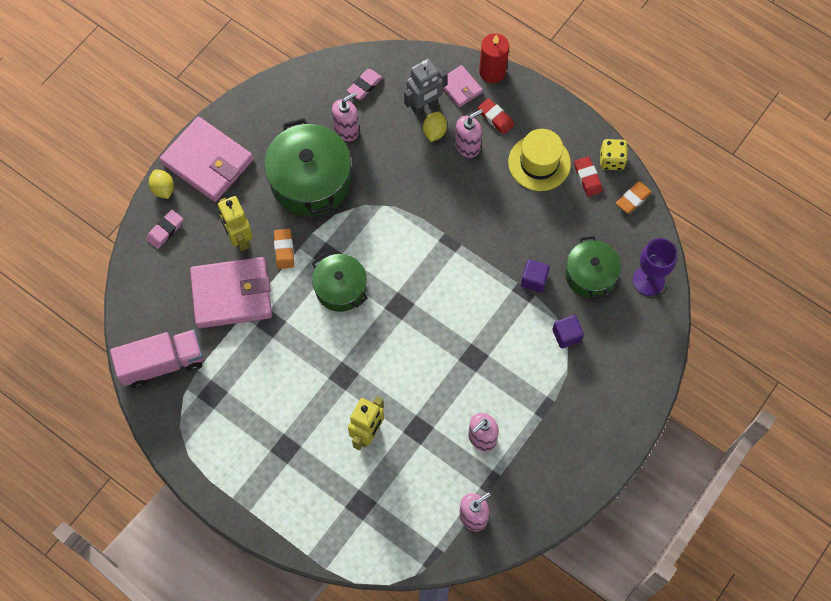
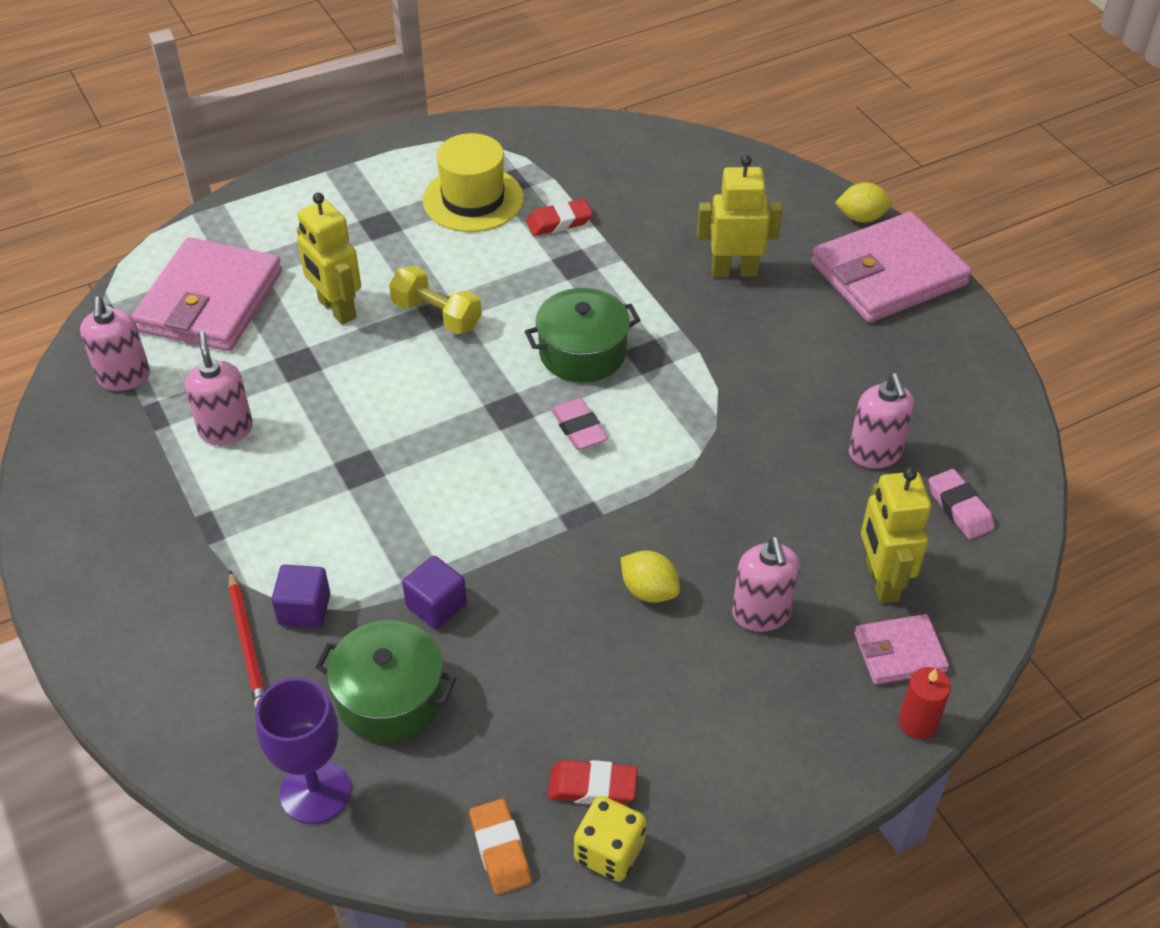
camera: 115 degrees right, 20 degrees down
pink truck [110,330,203,388] -> none
pink eraser [146,210,183,249] -> pink eraser moved to [551,398,608,450]
pink wallet [190,257,272,328] -> pink wallet moved to [132,237,282,351]
green pot [264,118,351,216] -> none
orange eraser [274,229,294,269] -> none
grey robot [404,59,447,115] -> yellow robot [861,467,931,603]
yellow lemon [423,111,447,142] -> yellow lemon moved to [621,550,680,603]
red eraser [478,98,514,135] -> red eraser moved to [526,199,593,236]
red candle [479,33,509,83] -> red candle [898,667,951,739], size x0.64
yellow hat [508,129,571,191] -> yellow hat moved to [423,133,524,232]
none -> red pencil [229,570,265,708]
none -> yellow dumbbell [389,266,482,334]

